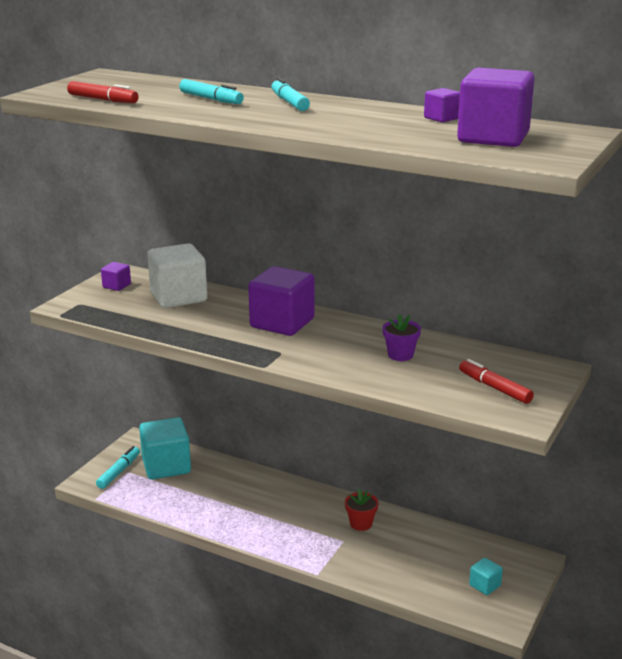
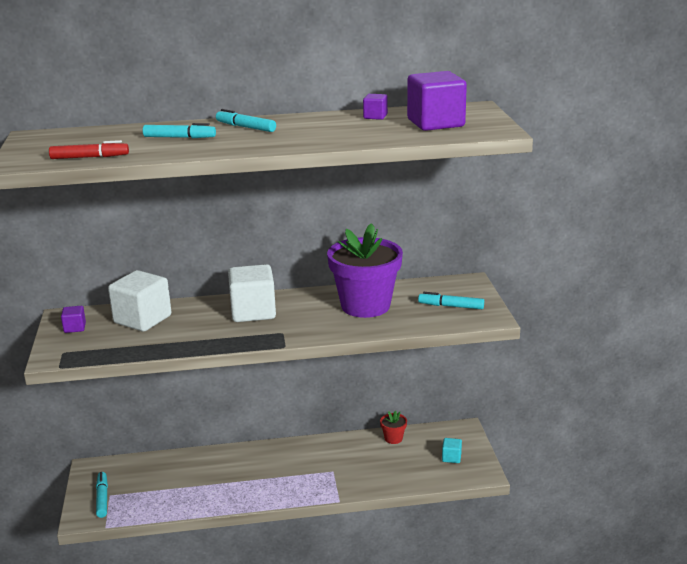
camera: 35 degrees left, 0 degrees up
turquoise cube [139,417,191,480] -> none
purple cube [248,266,315,336] -> white cube [228,264,276,322]
red flower pot [345,489,379,531] -> red flower pot moved to [380,411,407,444]
purple flower pot [383,314,421,361] -> purple flower pot [327,223,403,318], size x2.44
red marker [459,359,534,404] -> turquoise marker [418,292,484,309]

